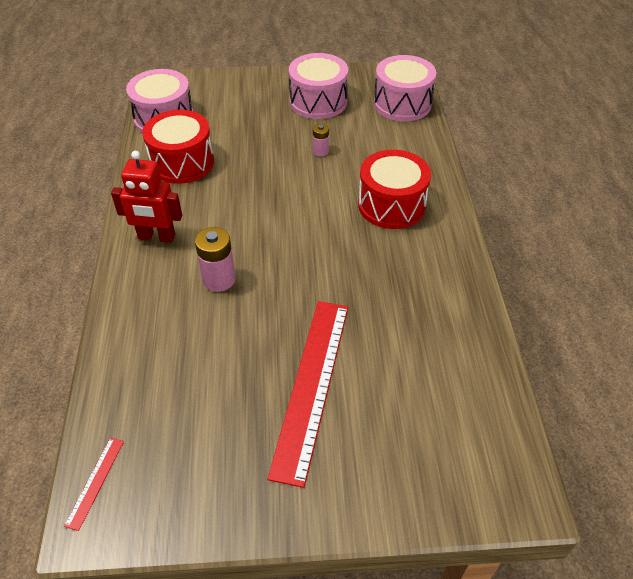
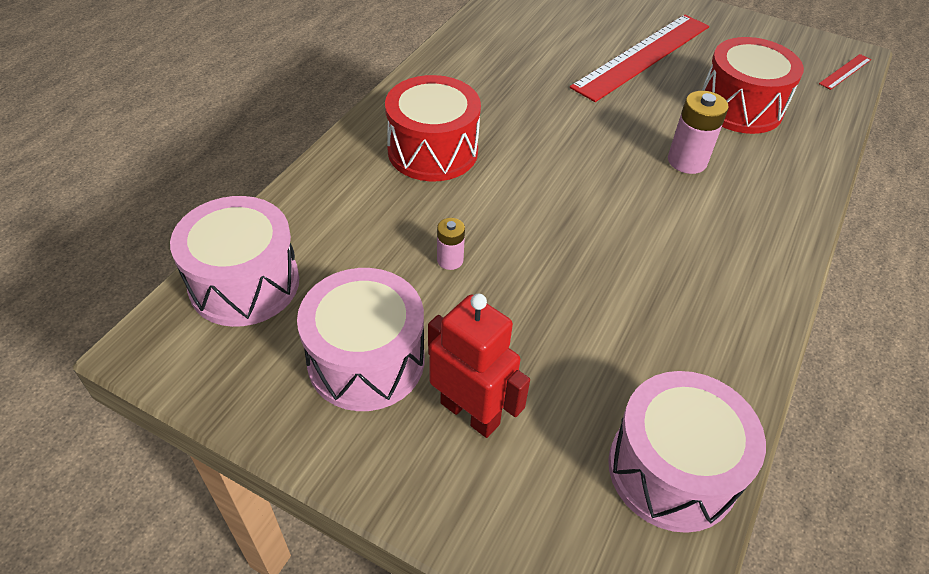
camera: 150 degrees left, 0 degrees up
red robot [111,151,182,243] -> red robot moved to [428,294,530,438]
red drum [142,110,214,184] -> red drum moved to [702,37,804,134]

